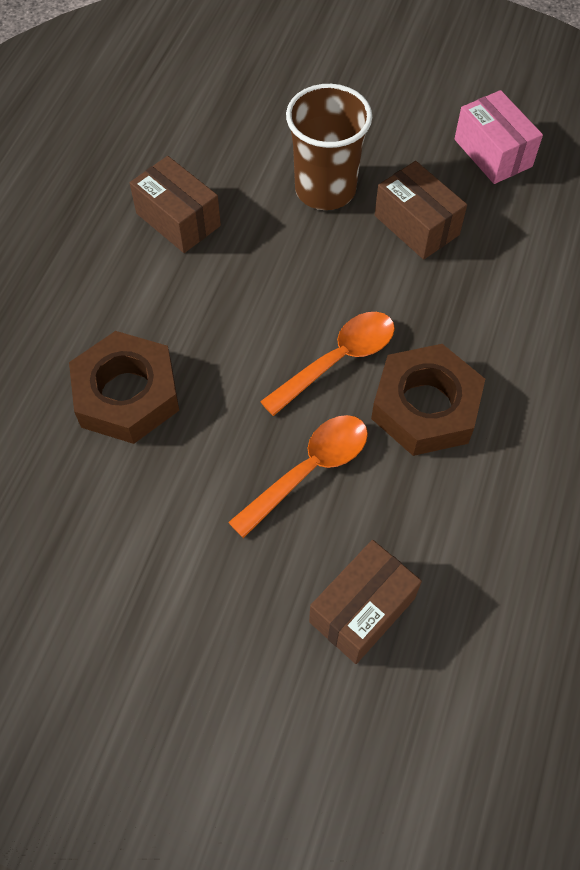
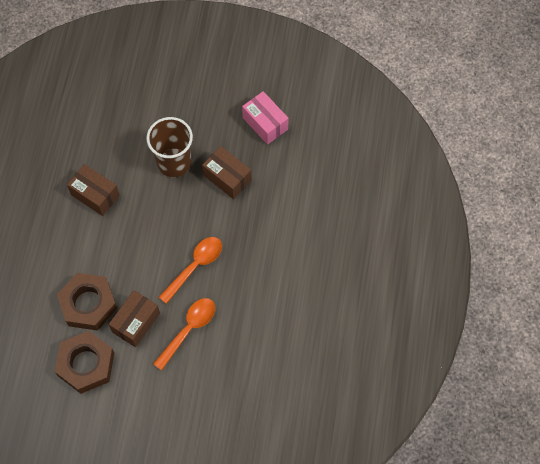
camera: 10 degrees left, 5 degrees up
brown box [309,540,422,664] -> brown box moved to [109,290,160,347]
brown nut [371,344,485,456] -> brown nut moved to [55,331,114,394]

